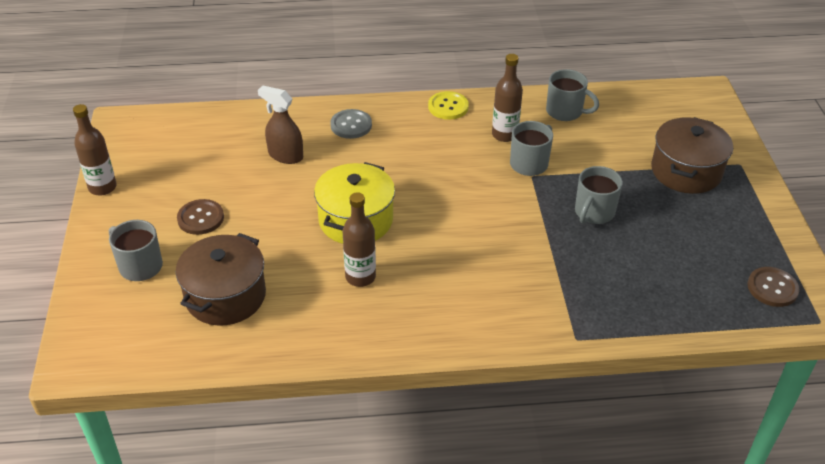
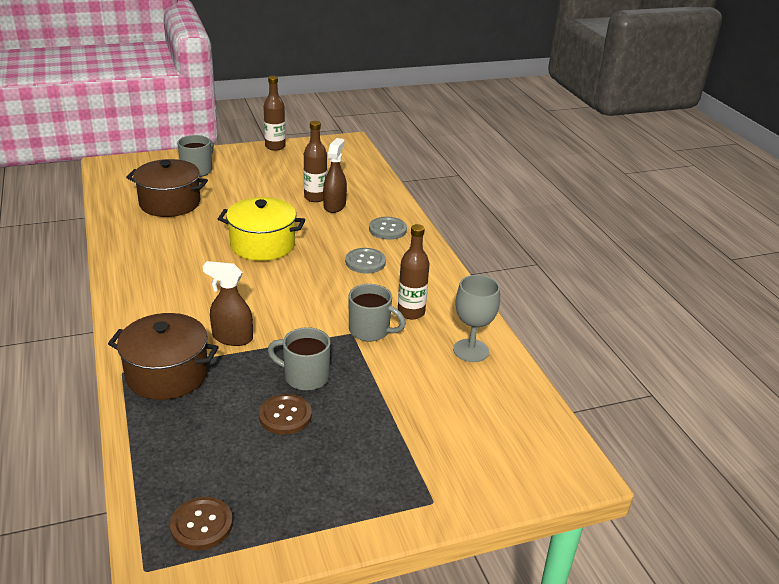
camera: 75 degrees right, 10 degrees down
brown button [177,199,224,235] -> brown button moved to [259,394,312,435]
brown bottle [343,192,376,287] -> brown bottle moved to [304,121,327,202]
yellow button [428,91,469,120] -> none
grey mug [546,69,599,121] -> grey goblet [453,275,500,362]
brown pot [651,117,733,194] -> brown pot moved to [108,313,219,400]
none -> brown spray bottle [203,261,253,346]
none -> grey button [345,248,386,274]

